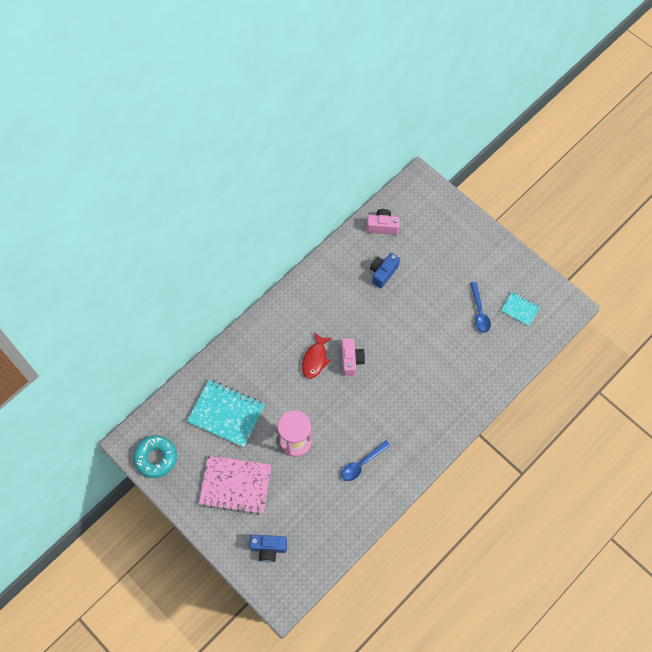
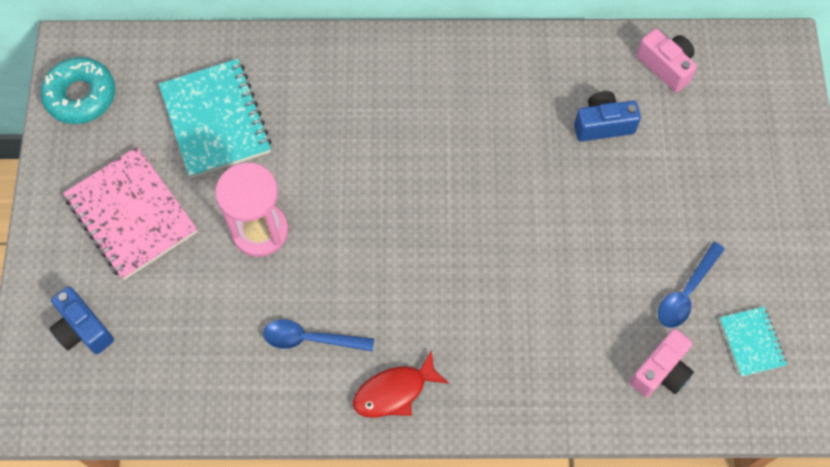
camera: 45 degrees right, 0 degrees up
red fish [302,332,332,379] -> red fish moved to [353,350,449,418]
pink camera [342,338,365,376] -> pink camera moved to [630,329,694,397]

